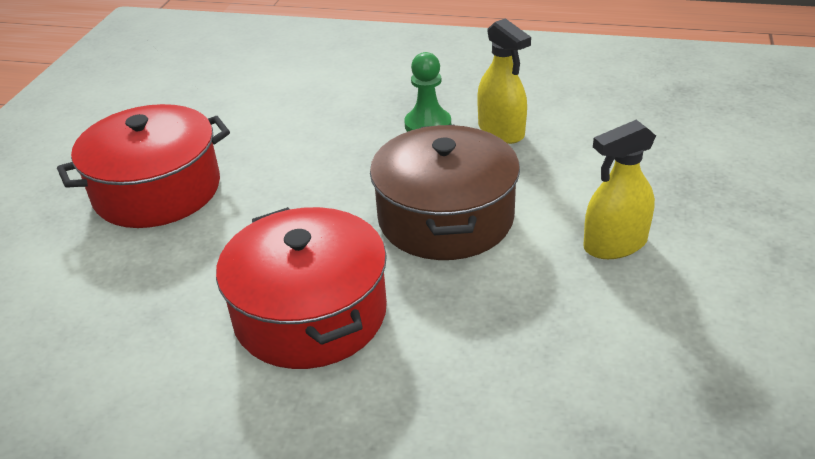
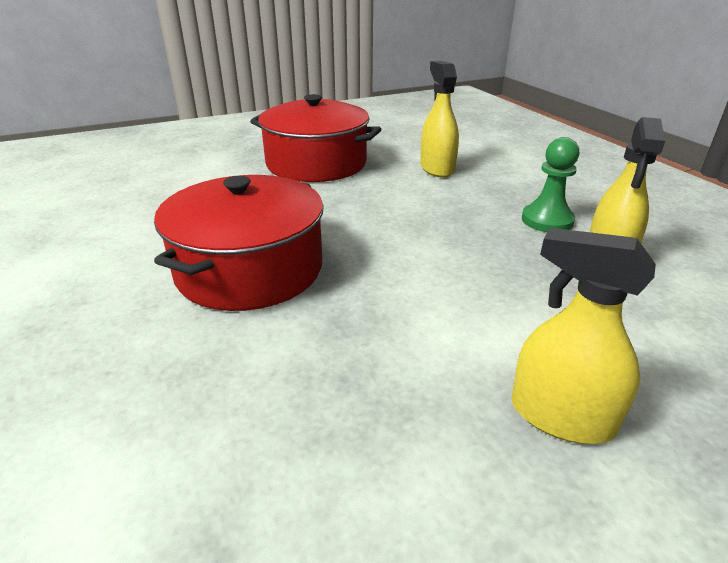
camera: 50 degrees right, 5 degrees down
brown pot [370,125,520,260] -> none
none -> yellow spray bottle [420,61,459,177]

